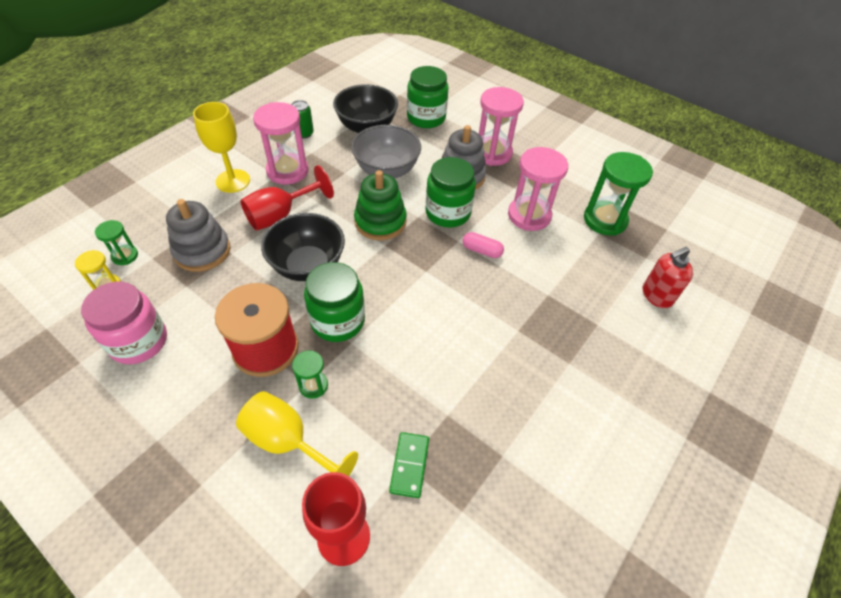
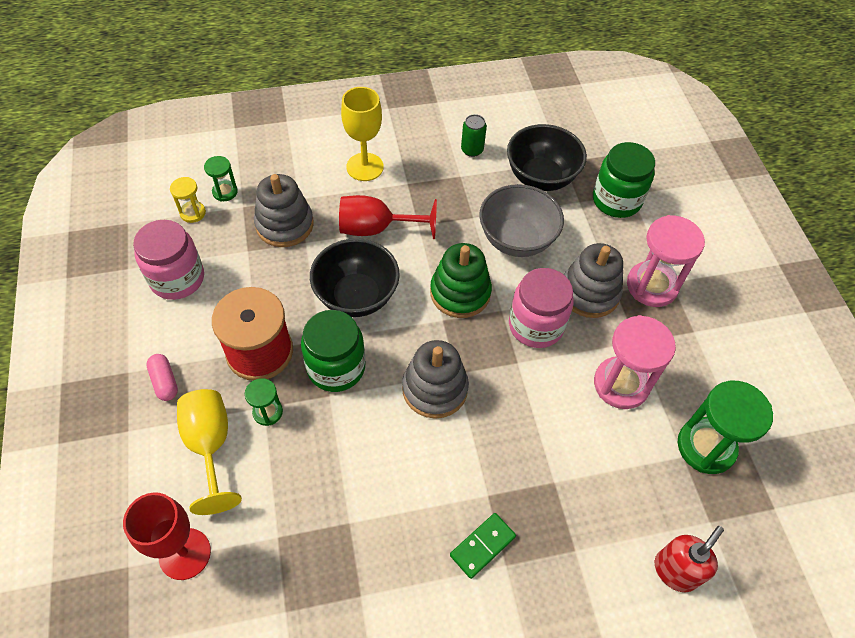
camera: 40 degrees right, 5 degrees up
pink hourglass [253,102,309,185] -> none
green domino [389,432,429,498] -> green domino moved to [450,513,516,579]
green jar [425,157,476,228] -> pink jar [509,268,574,348]
pink capsule [463,232,504,258] -> pink capsule moved to [146,354,178,401]
red soap dispenser [643,247,693,308] -> red soap dispenser turned 120 degrees clockwise [654,526,724,592]
none -> grey stacking toy [402,340,469,419]

